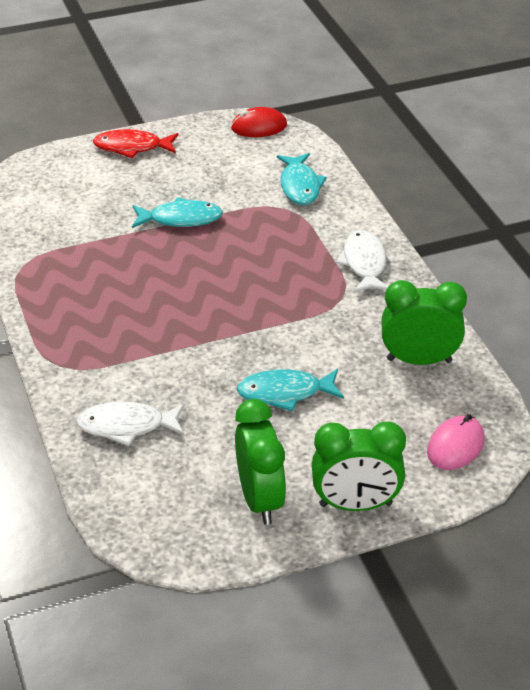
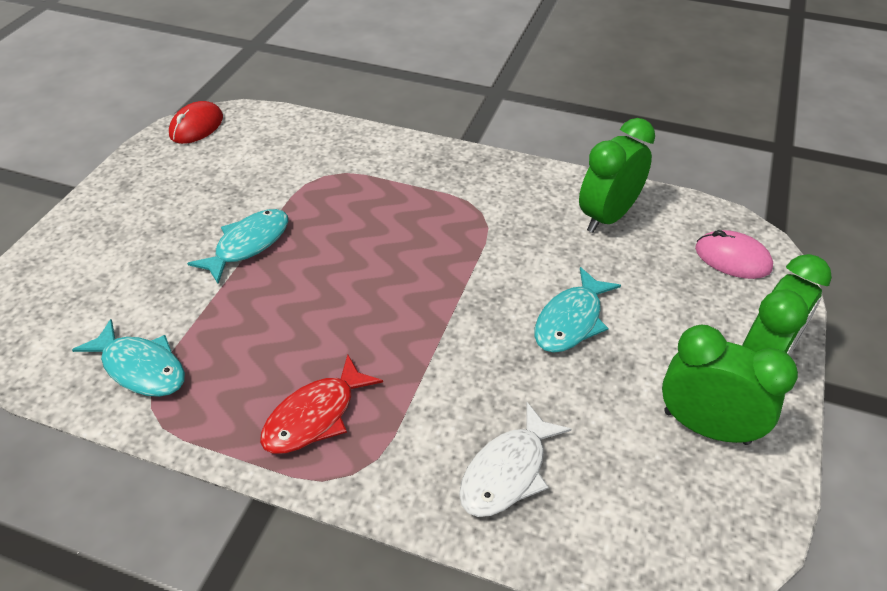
camera: 50 degrees left, 5 degrees up
red fish [93,129,178,158] -> red fish moved to [260,354,383,454]
turquoise fish [277,153,327,205] -> turquoise fish moved to [72,319,185,397]
white fish [336,230,388,293] -> none
pink mouse [427,414,485,470] -> pink mouse turned 45 degrees counterclockwise [695,230,773,279]

